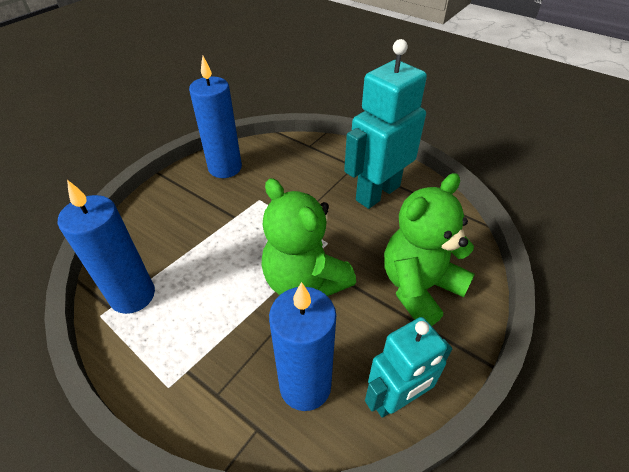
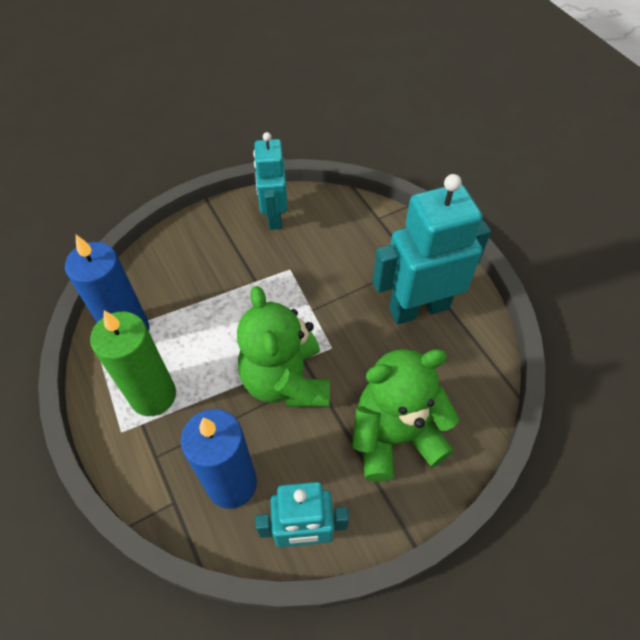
camera: 25 degrees right, 10 degrees up
blue candle [189,56,242,178] -> turquoise robot [253,132,288,230]
none -> green candle [90,310,176,416]

